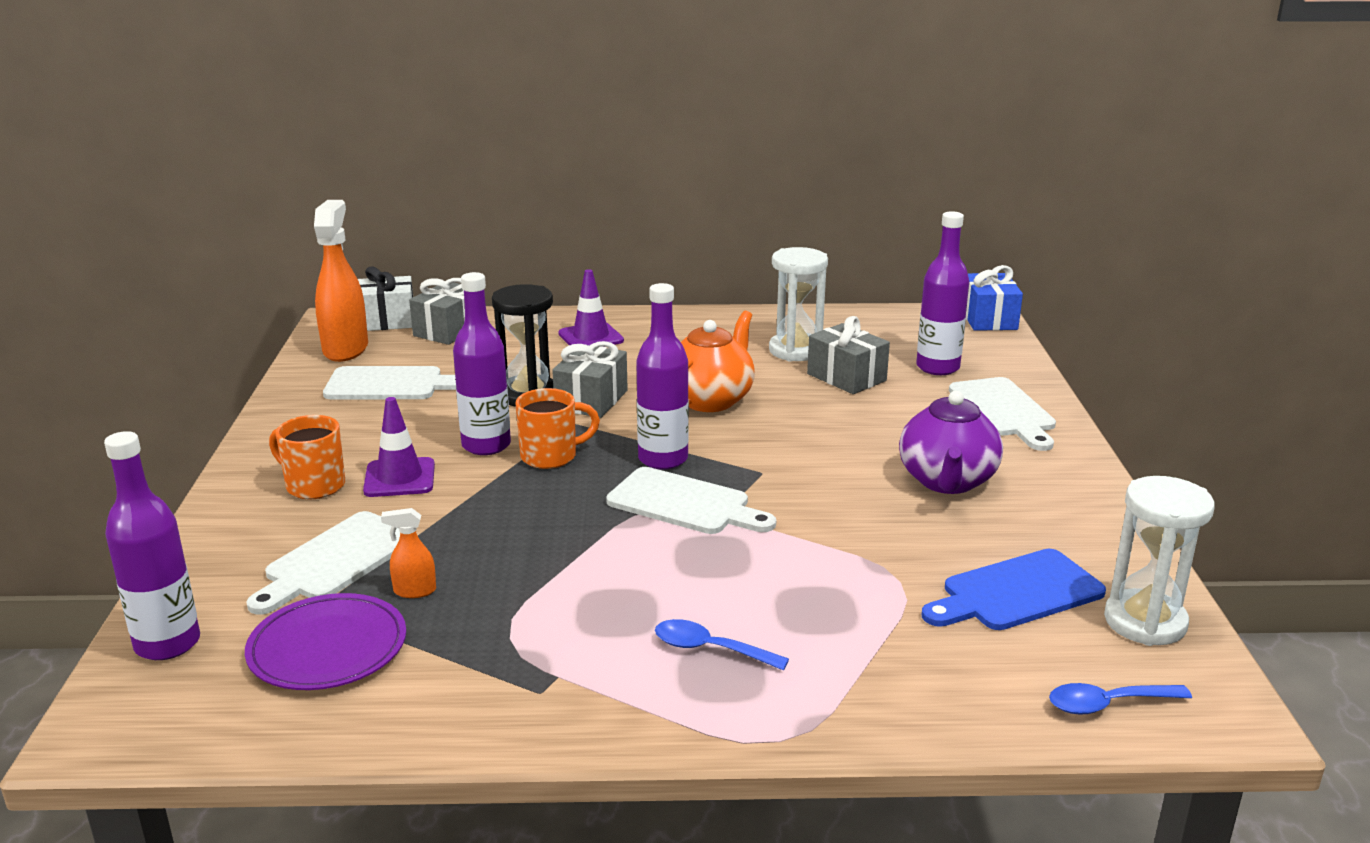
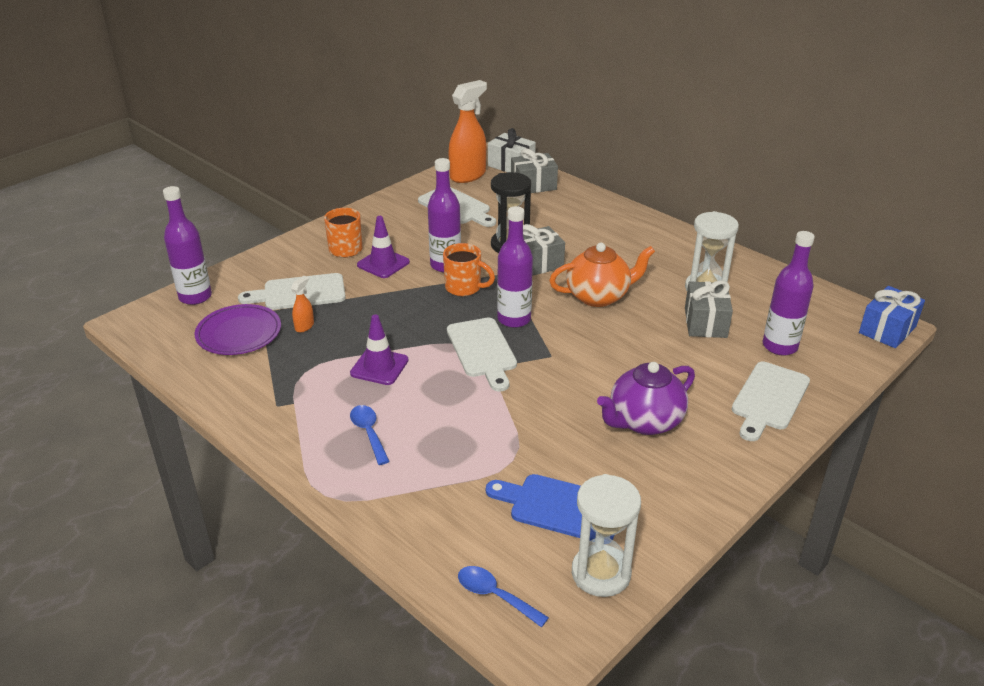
camera: 45 degrees right, 10 degrees up
orange spray bottle [381,508,436,598] -> orange spray bottle turned 75 degrees clockwise [291,276,314,333]
purple traffic cone [558,269,624,347] -> purple traffic cone moved to [350,315,409,385]

